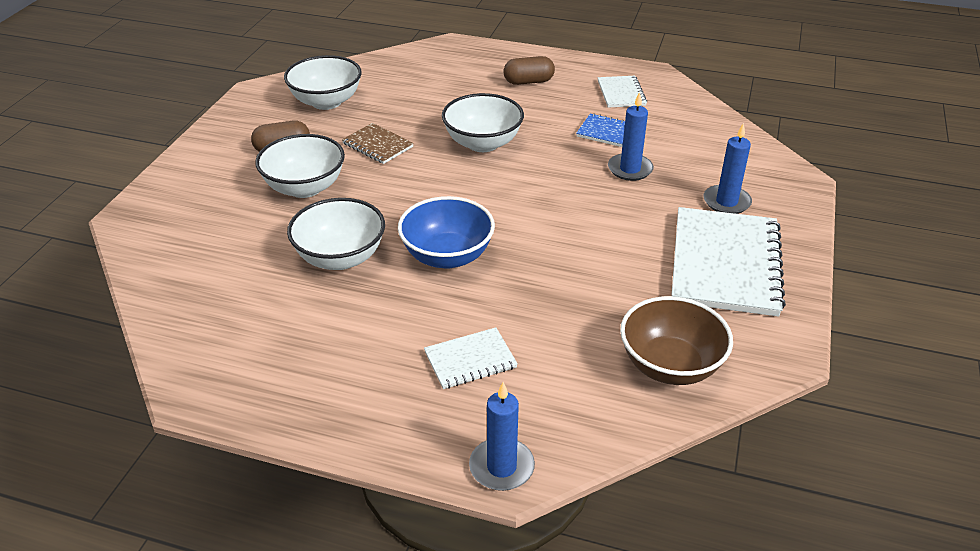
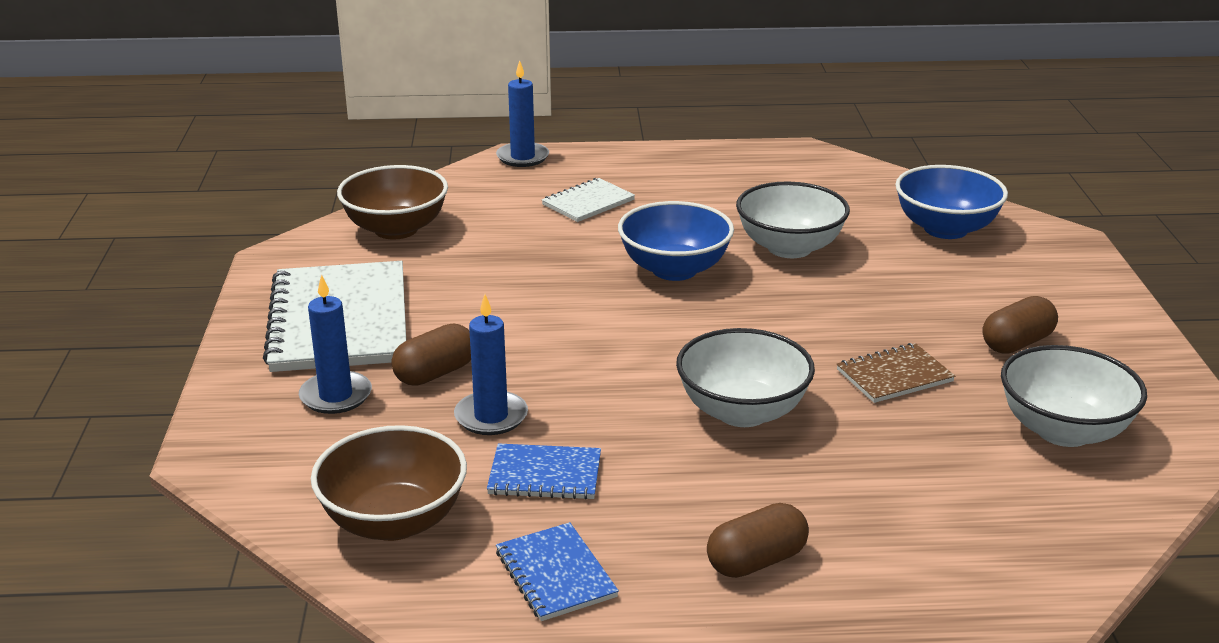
camera: 160 degrees right, 10 degrees down
white bowl [255,134,345,198] -> none
brown notebook [342,123,414,164] -> brown notebook turned 45 degrees counterclockwise [837,343,955,403]
white notebook [598,76,647,108] -> blue notebook [496,522,619,621]
none -> brown bowl [311,425,467,541]
none -> brown capsule [391,324,471,386]
none -> blue bowl [895,165,1008,239]

